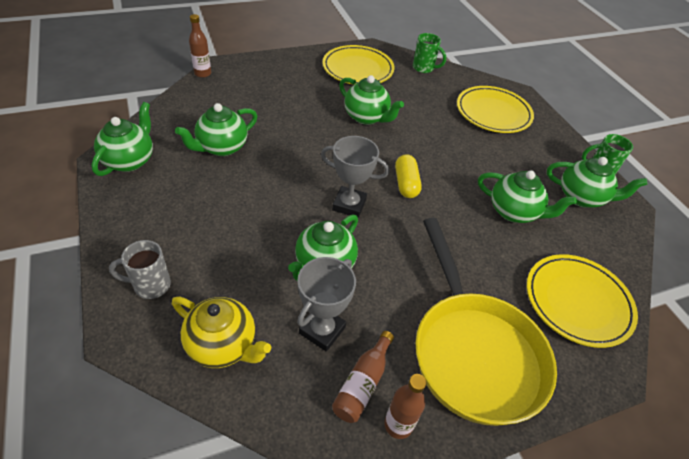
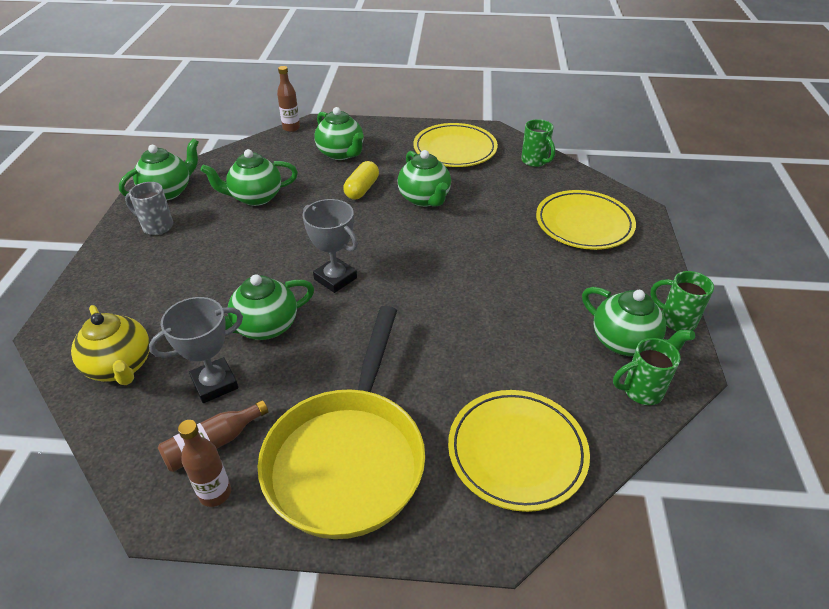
camera: 30 degrees right, 5 degrees down
grey mug [109,240,171,299] -> grey mug moved to [125,182,173,235]
yellow capsule [395,154,422,198] -> yellow capsule moved to [343,161,379,200]
green teapot [478,170,577,223] -> green teapot moved to [314,107,364,160]
none -> green mug [613,338,681,405]

